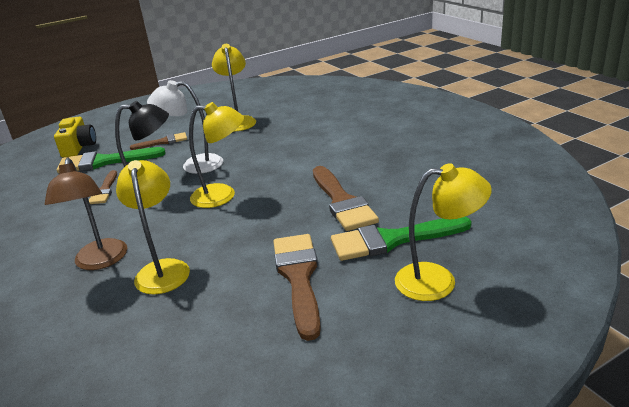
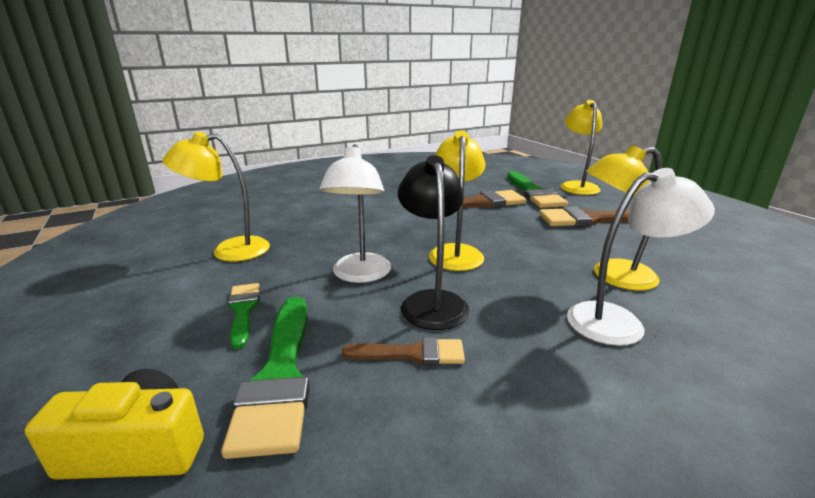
camera: 90 degrees left, 5 degrees down
brown lamp [45,158,127,270] -> white lamp [567,168,715,346]
brown brush [130,132,187,150] -> green brush [228,283,259,349]

